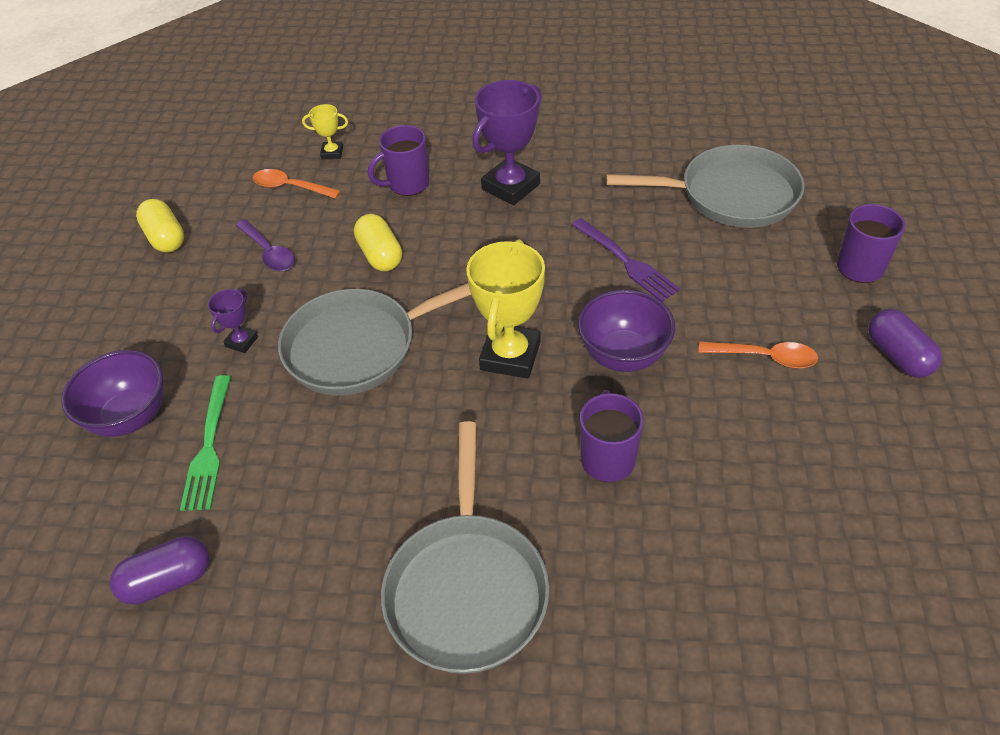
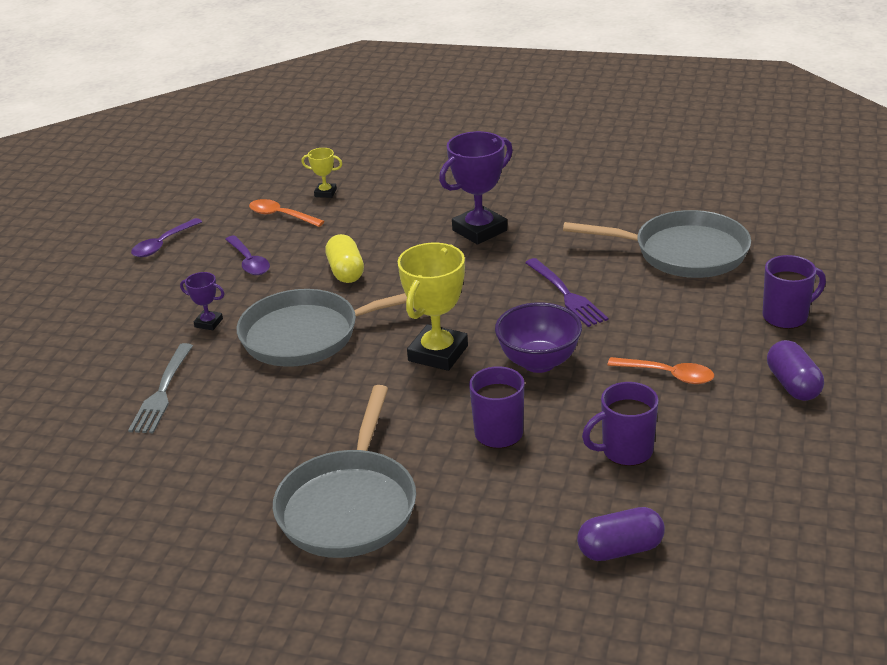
camera: 10 degrees right, 15 degrees down
purple bowl [61,350,164,437] -> none
purple capsule [110,536,210,605] -> purple capsule moved to [577,507,665,561]
yellow capsule [136,199,184,253] -> purple spoon [131,218,202,257]
green fork [180,375,231,511] -> grey fork [128,343,193,433]
purple trophy [208,289,258,353] -> purple trophy turned 75 degrees clockwise [180,272,225,330]
purple mug [368,125,429,196] -> purple mug moved to [582,382,659,466]

